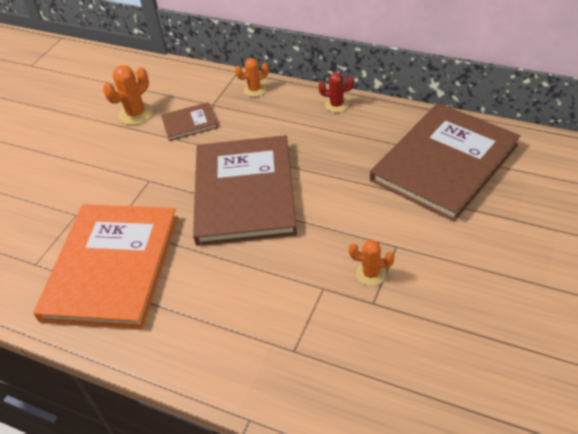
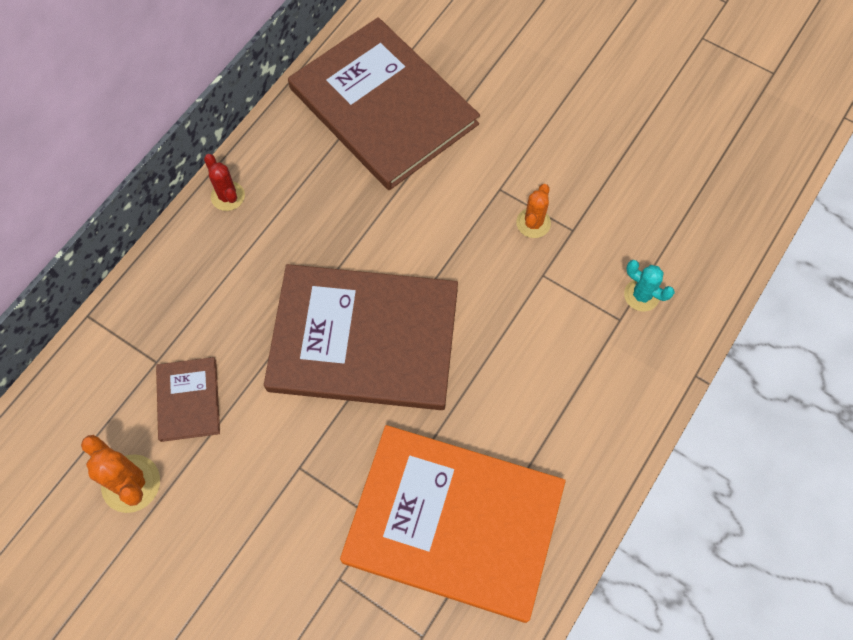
camera: 85 degrees left, 20 degrees up
orange cactus [235,58,269,97] -> none
red cactus [319,72,354,112] -> red cactus turned 45 degrees counterclockwise [204,154,245,211]
none -> turquoise cactus [624,260,675,311]

